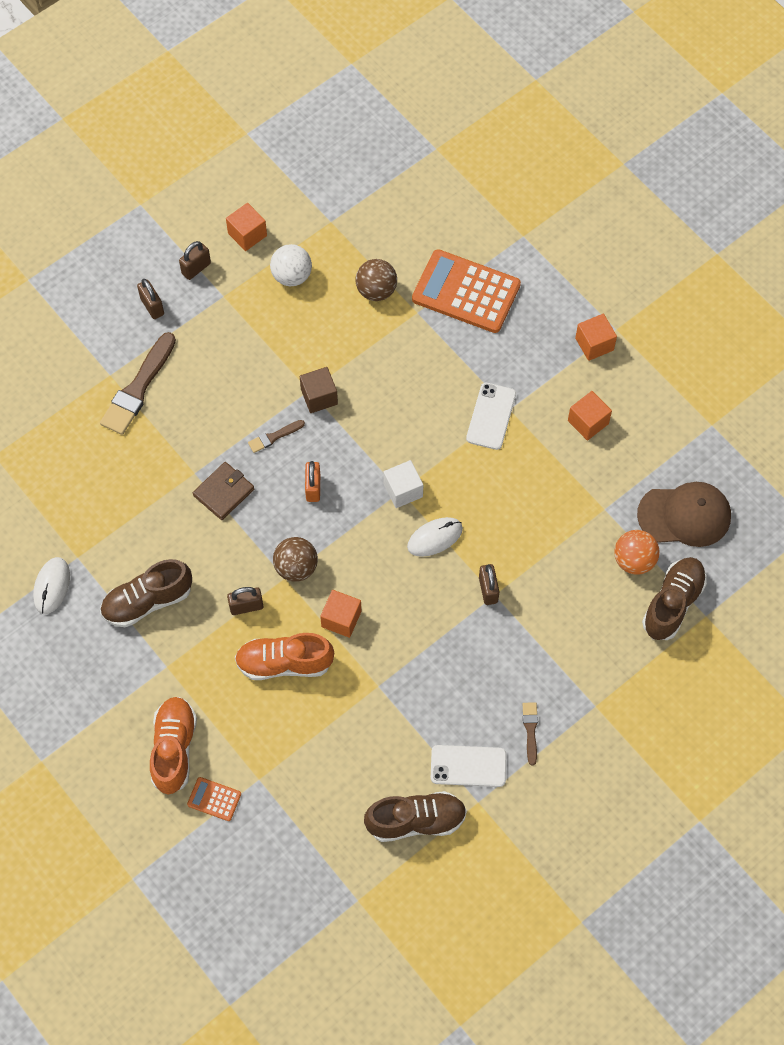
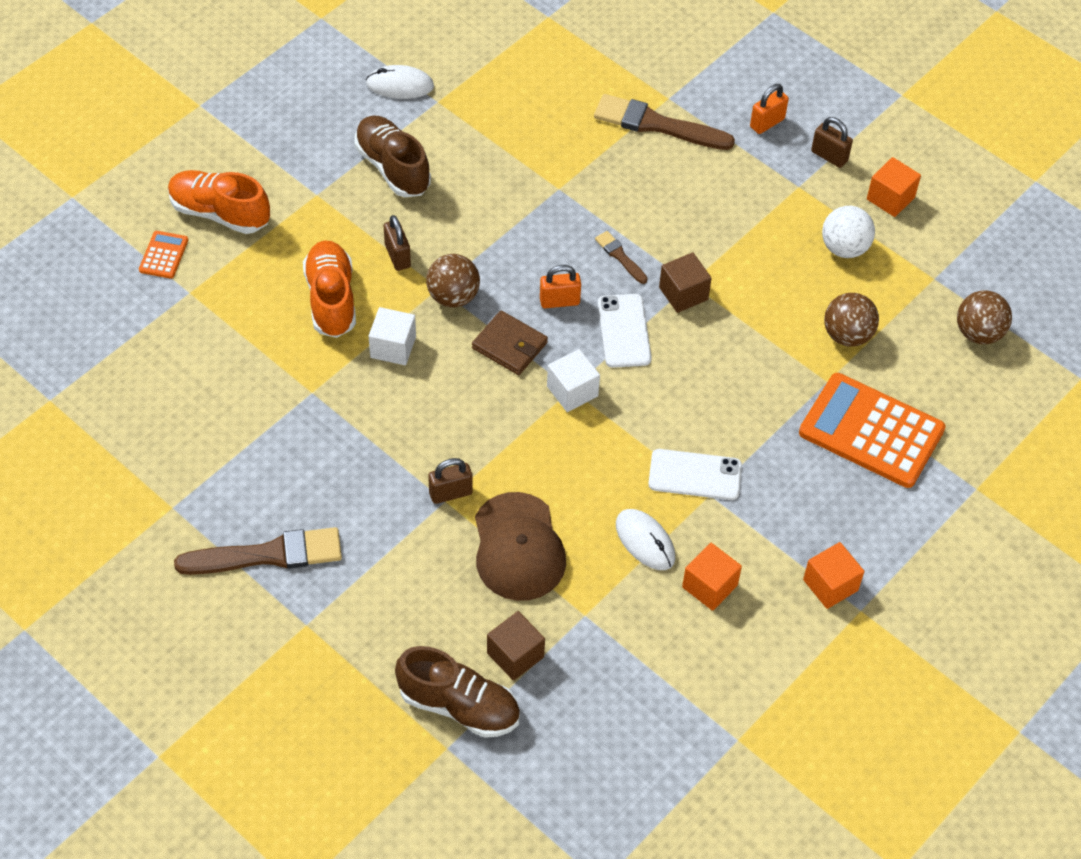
camera: 80 degrees right, 10 degrees down
brown padlock [137,279,164,319] -> orange padlock [750,84,789,134]
orange shoe [150,697,197,794] -> orange shoe turned 150 degrees counterclockwise [168,170,270,234]
brown wallet [193,462,254,520] -> brown wallet moved to [472,311,548,375]
orange cube [320,590,361,638] -> white cube [369,307,416,365]
brown shoe [364,791,467,842] -> none
white mouse [407,517,463,557] -> white mouse moved to [616,509,675,570]
orange calculator [412,249,521,333] -> orange calculator turned 75 degrees counterclockwise [799,373,946,488]
white phone [431,745,506,787] -> white phone moved to [598,294,652,368]
brown brush [523,702,538,765] -> brown brush [174,527,342,575], size x2.04
orange ball [614,530,660,575] -> brown cube [487,611,545,681]
brown cap [637,482,731,547] -> brown cap moved to [475,492,566,601]
none -> brown ball [957,290,1012,344]

